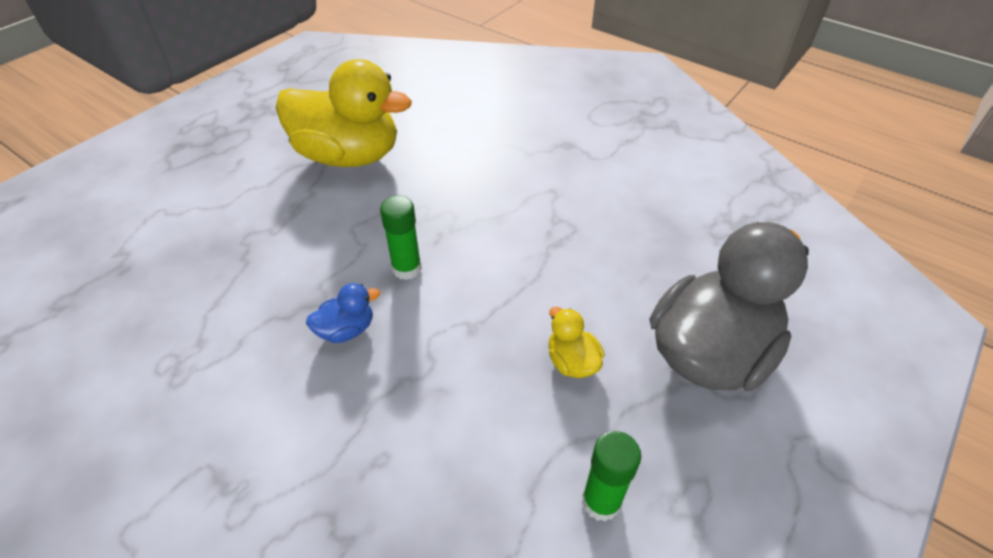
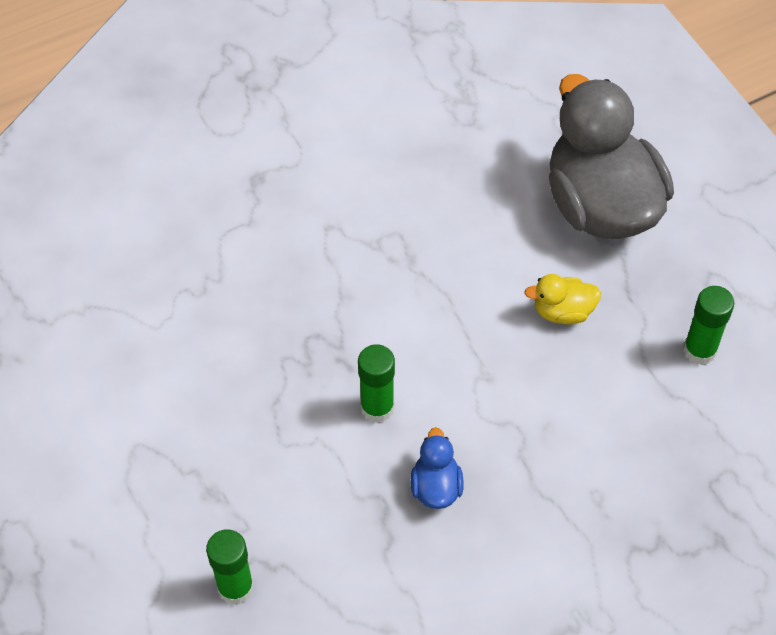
camera: 65 degrees left, 10 degrees up
yellow duck [275,59,412,167] -> none
none -> green glue stick [206,529,254,605]

